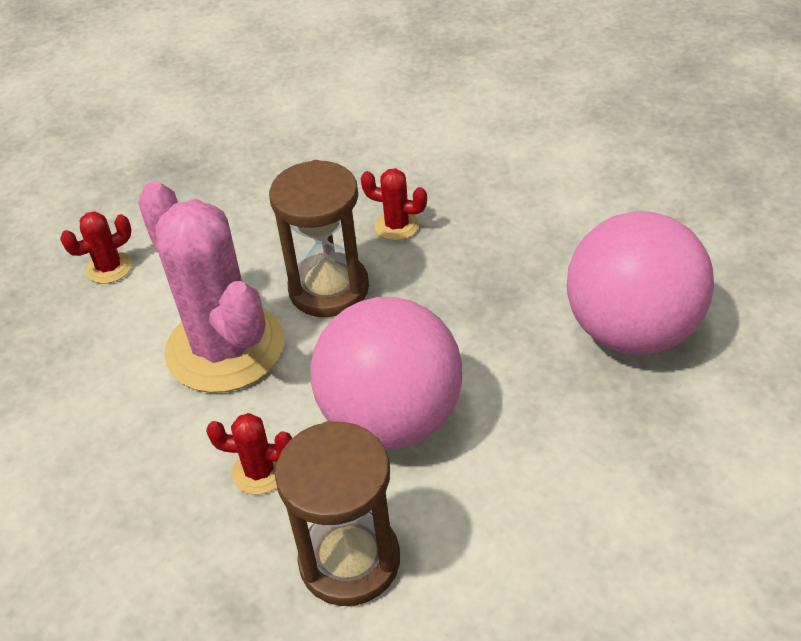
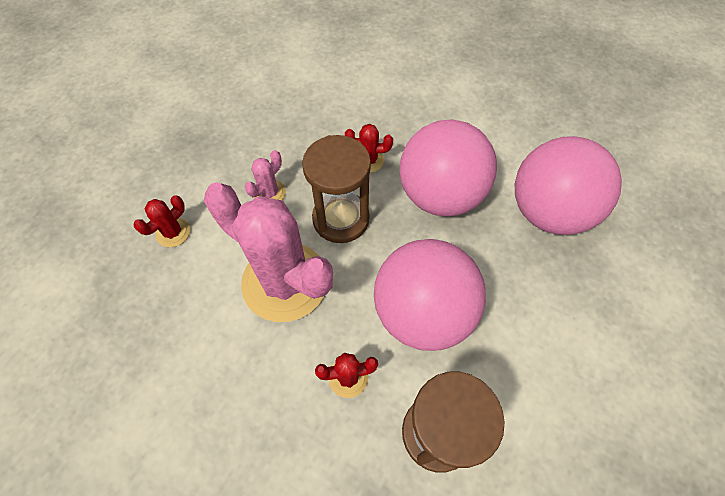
camera: 20 degrees left, 15 degrees up
none -> pink cactus [244,150,286,200]
none -> pink ball [400,119,497,216]

